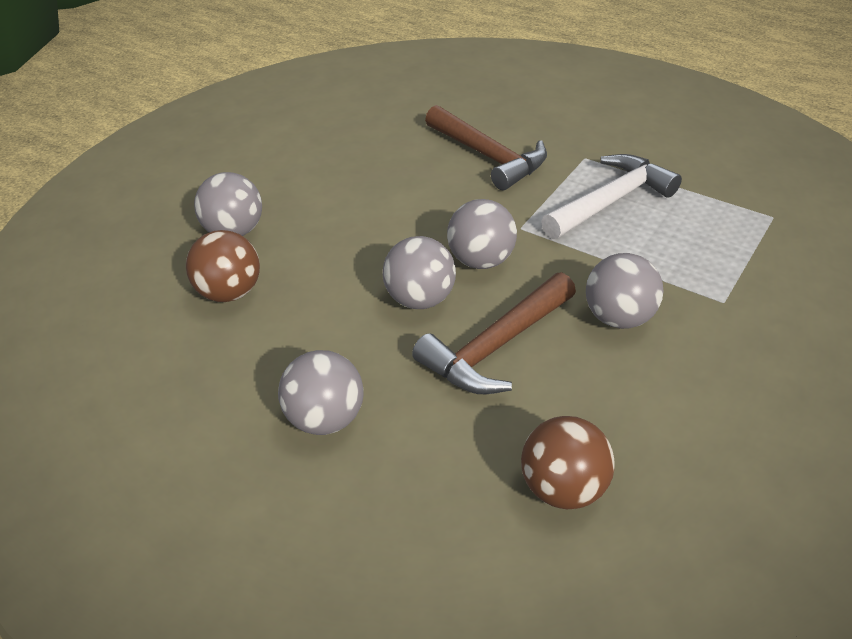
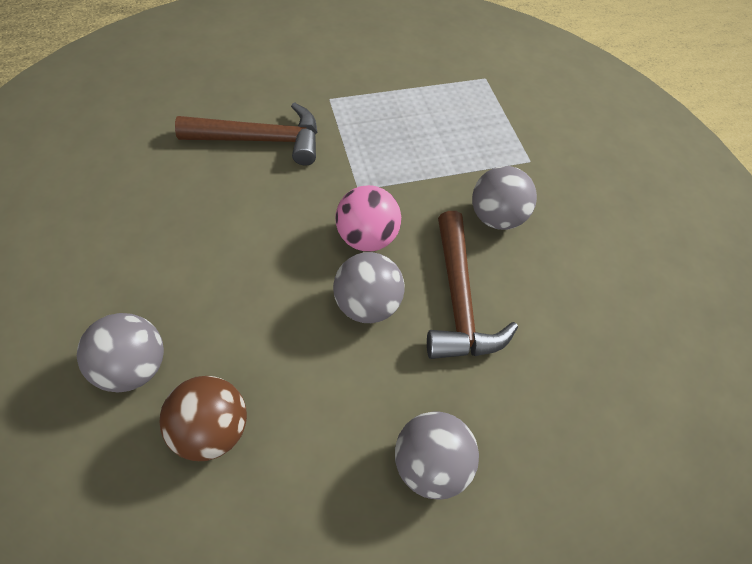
camera: 55 degrees left, 15 degrees up
grey ball [447,199,517,269] -> pink ball [335,185,401,252]
brown ball [521,416,615,509] -> none
white hammer [541,154,682,239] -> none

